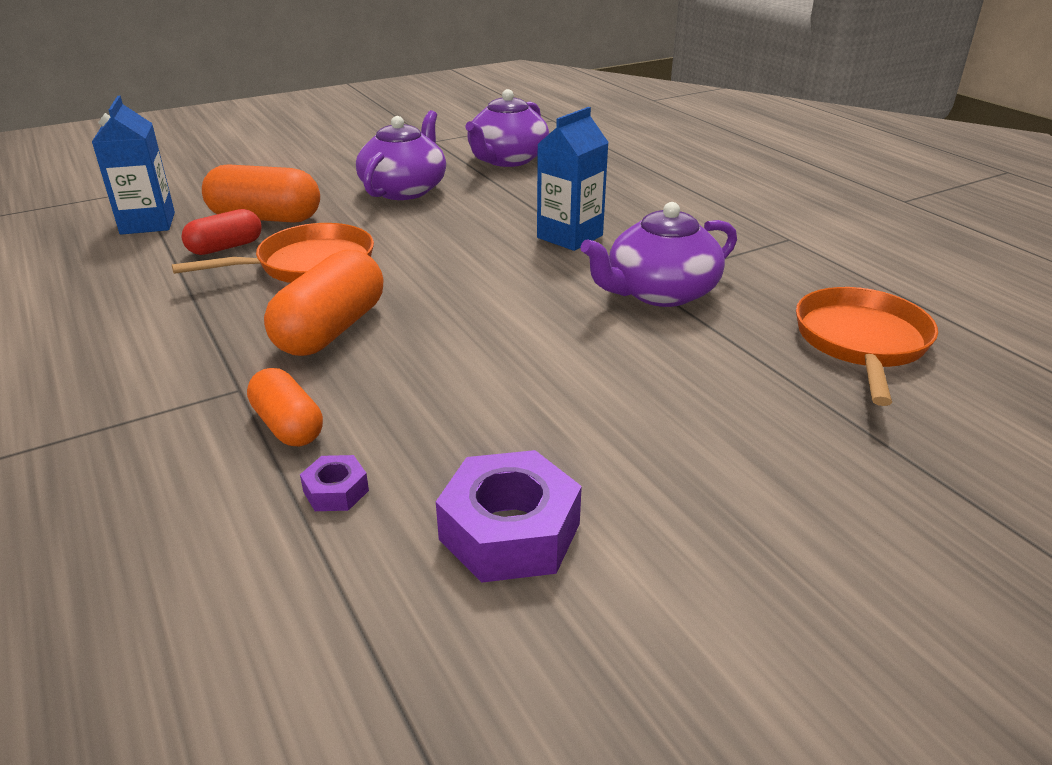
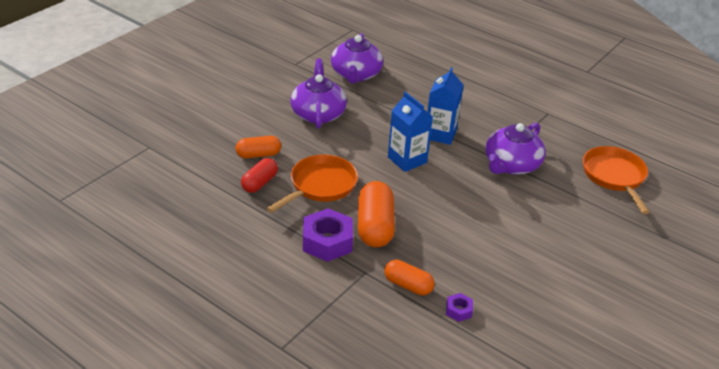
camera: 25 degrees left, 5 degrees up
blue carton [92,96,175,235] -> blue carton moved to [388,92,433,172]
orange capsule [202,164,320,223] -> orange capsule [236,136,281,158], size x0.62
purple nut [436,450,582,583] -> purple nut moved to [303,208,353,262]

